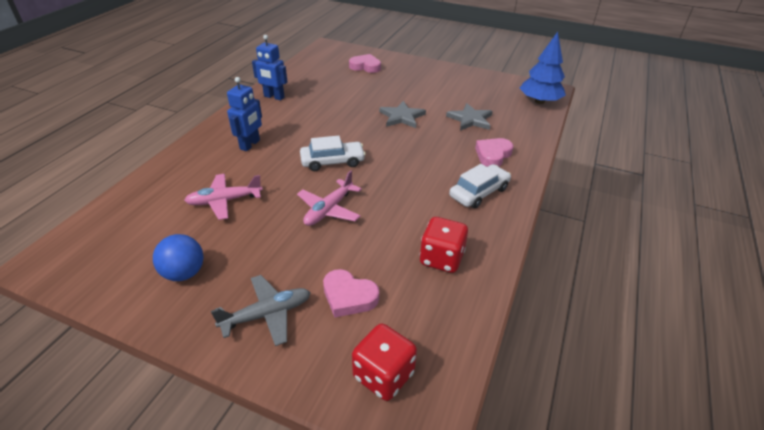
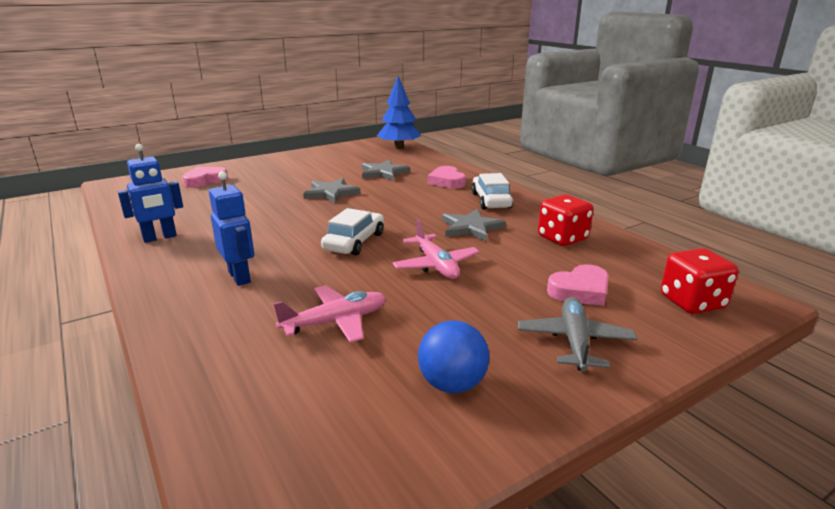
camera: 55 degrees left, 15 degrees down
pink plane [184,174,263,220] -> pink plane turned 135 degrees counterclockwise [273,286,386,343]
none -> grey star [442,209,506,242]

